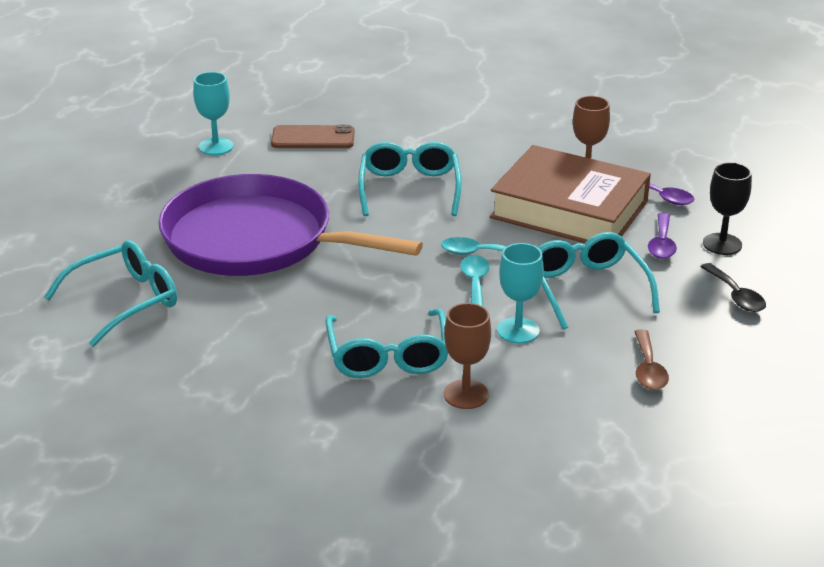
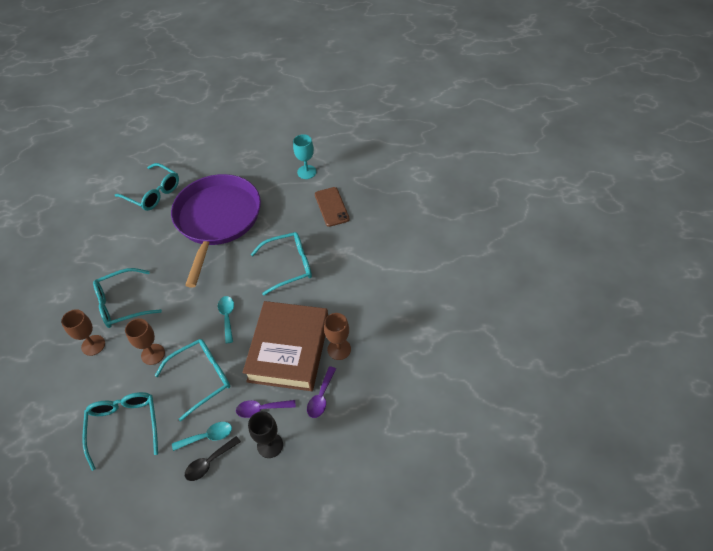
camera: 75 degrees right, 20 degrees up
turquoise spoon [460,255,490,307] -> turquoise spoon moved to [172,422,232,451]
turquoise goblet [497,243,544,343] -> brown goblet [125,318,165,365]
brown spoon [634,329,669,390] -> turquoise glasses [82,392,158,471]

